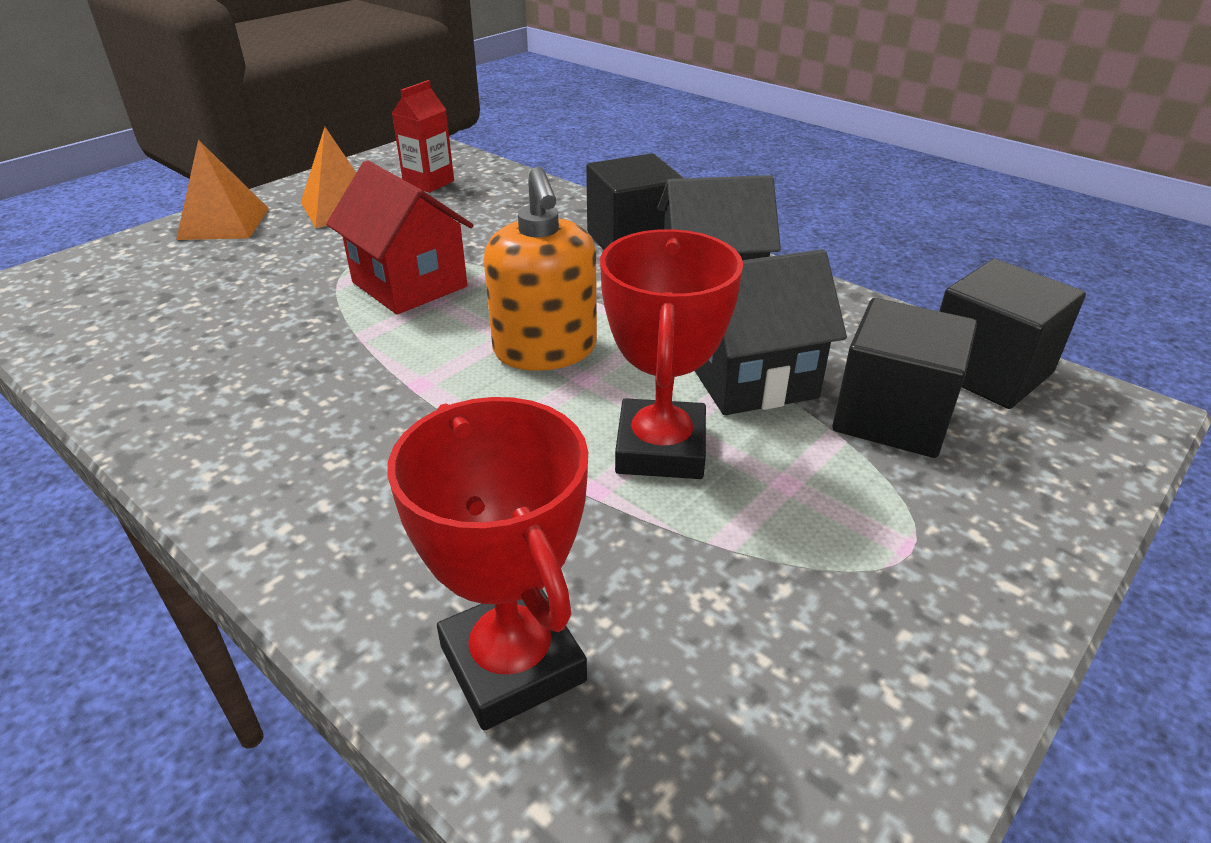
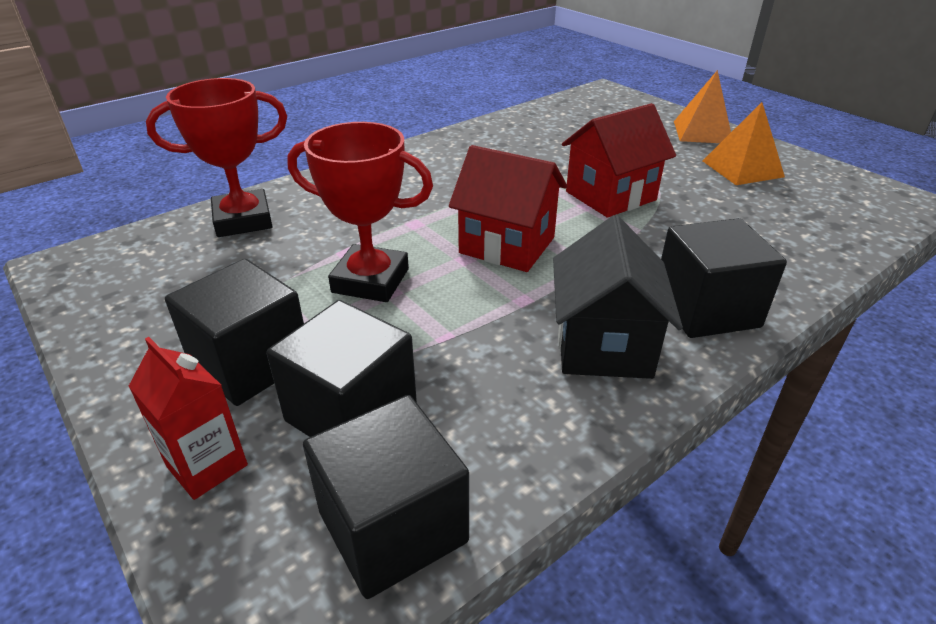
camera: 100 degrees right, 0 degrees up
red carton [392,80,454,193] -> red carton moved to [129,337,248,500]
orange soap dispenser [484,167,597,370] -> red house [449,145,567,272]
black house [695,249,847,415] -> none
none -> black cube [165,259,304,406]

